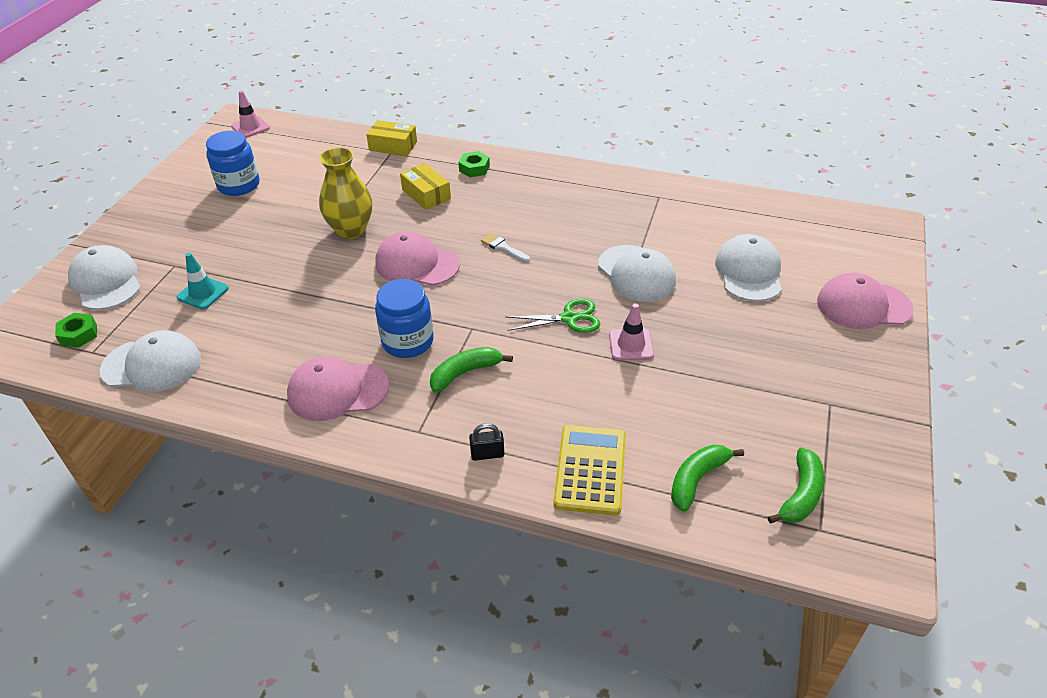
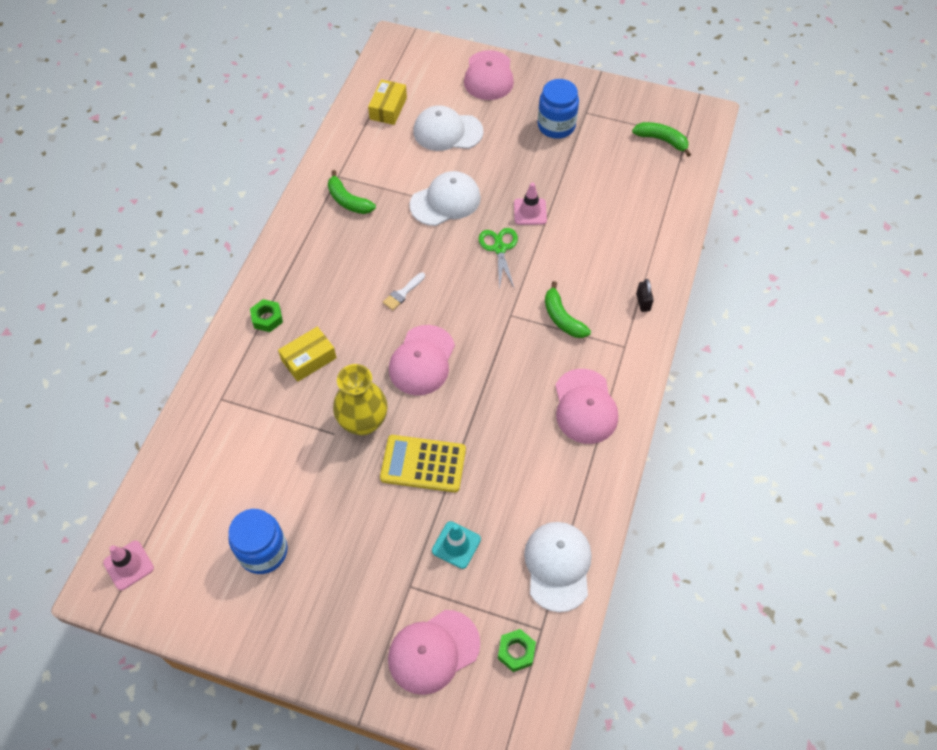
camera: 90 degrees left, 15 degrees up
white cap [68,245,141,310] -> pink cap [388,610,480,695]
yellow box [366,120,417,156] -> yellow box moved to [368,79,407,125]
blue jar [375,279,434,358] -> blue jar moved to [538,79,579,139]
yellow calculator [554,425,626,515] -> yellow calculator moved to [380,435,466,492]
green banana [671,445,744,512] -> green banana moved to [328,170,376,214]

